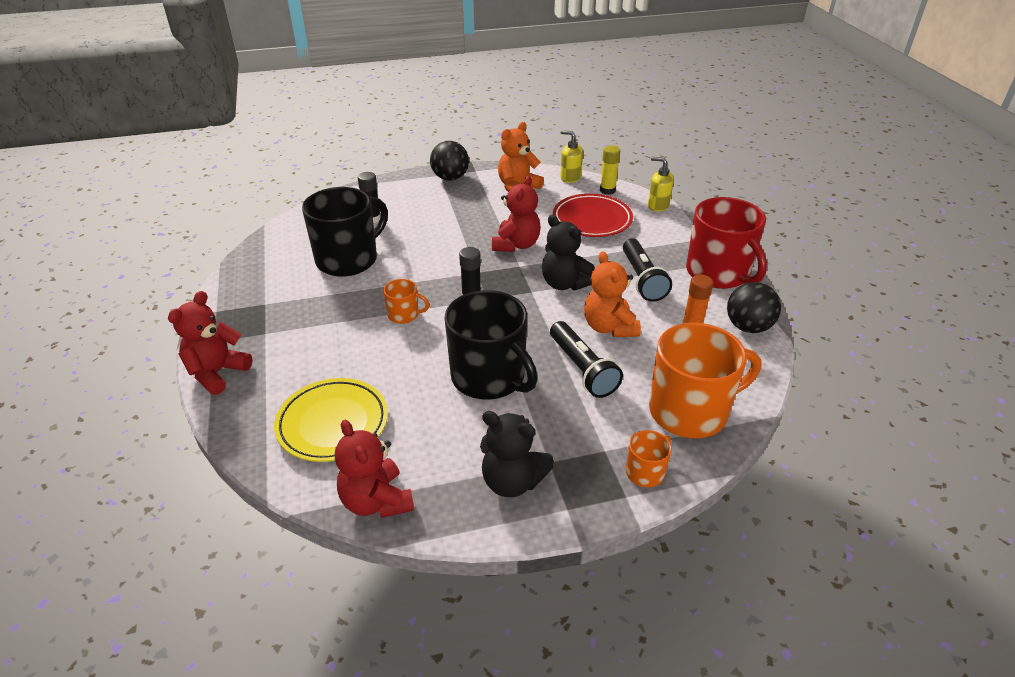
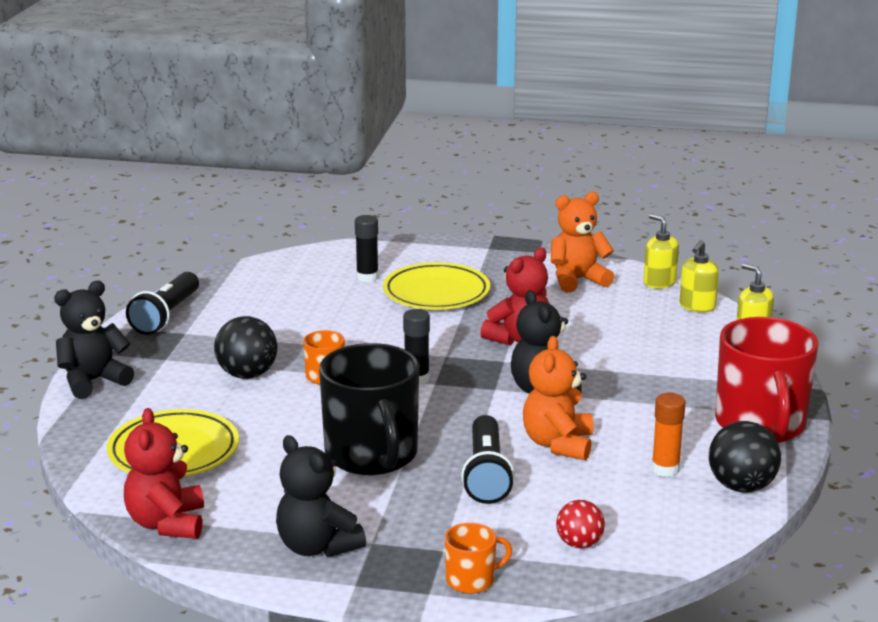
camera: 25 degrees right, 15 degrees down
red teddy bear [168,291,252,395] -> black teddy bear [54,281,134,399]
black mug [302,187,388,277] -> none
black ball [430,141,469,181] -> black ball moved to [214,316,277,379]
red plate [553,194,633,237] -> none
yellow glue stick [600,145,620,195] -> yellow soap dispenser [680,240,719,312]
black flashlight [623,238,672,302] -> black flashlight moved to [126,272,199,335]
orange mug [649,323,761,438] -> red ball [556,500,605,548]
none -> yellow plate [383,262,490,309]

